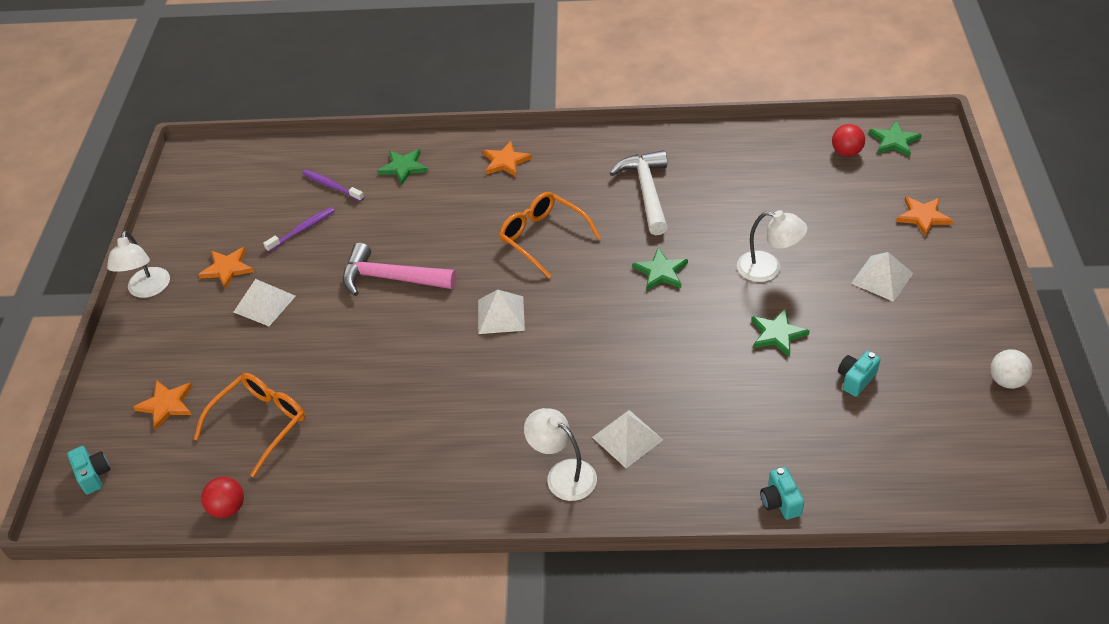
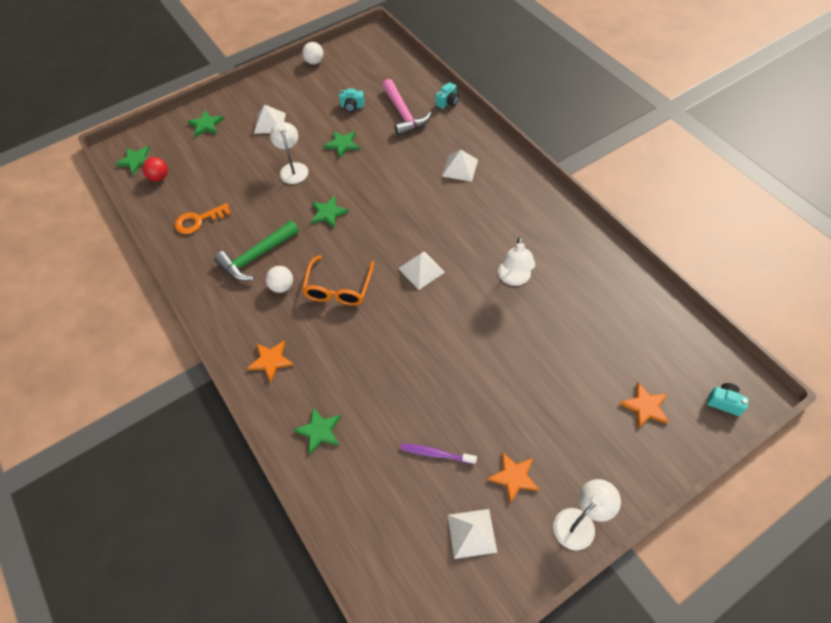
camera: 125 degrees left, 10 degrees up
turquoise camera [67,446,111,495] -> turquoise camera turned 90 degrees clockwise [707,383,749,416]
orange glasses [194,373,305,478] -> none
red ball [201,477,244,518] -> none
white pyramid [234,279,296,326] -> white pyramid moved to [448,509,497,559]
purple toothbrush [302,170,364,202] -> none
pink hammer [342,243,456,296] -> pink hammer moved to [382,79,431,136]
white lamp [524,408,597,501] -> white lamp moved to [498,237,535,286]
white hammer [610,150,668,235] -> green hammer [214,220,299,281]
orange star [896,196,953,237] -> green star [188,110,224,137]
none -> orange key [175,203,231,234]
none -> white ball [266,266,293,293]

